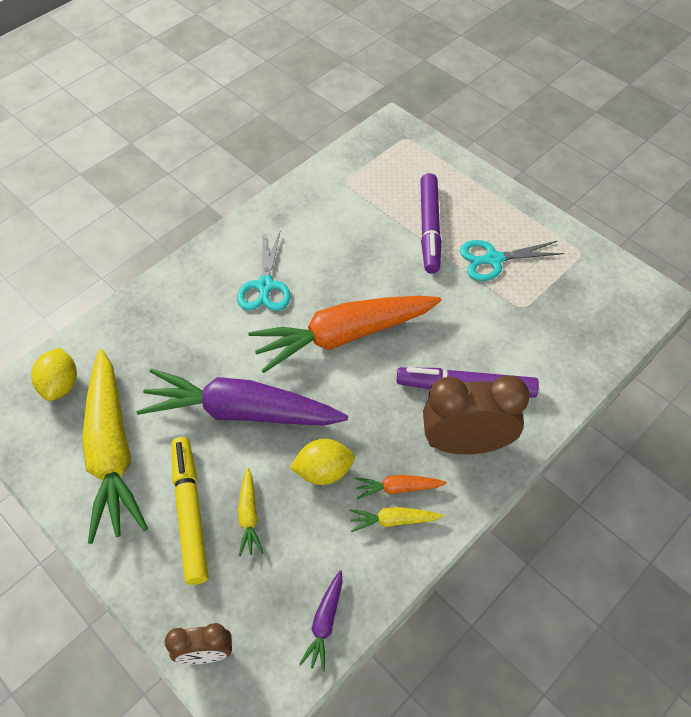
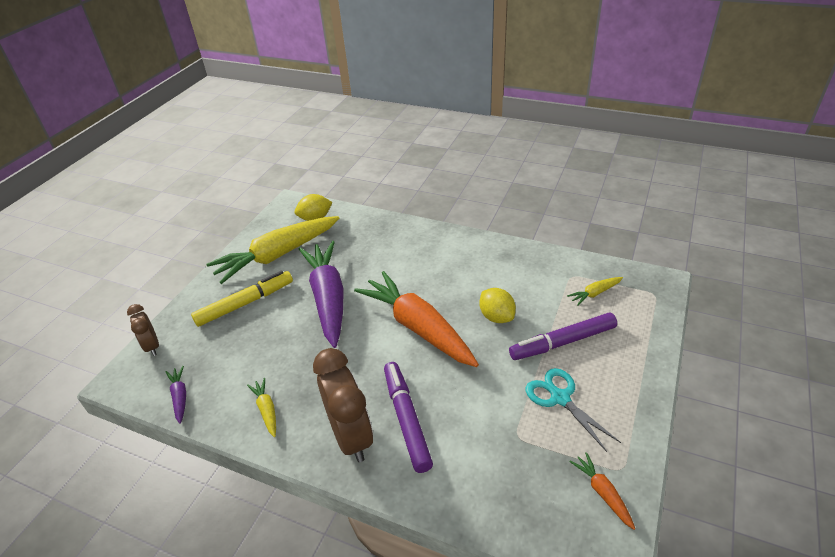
camera: 70 degrees right, 15 degrees down
turquoise scissors [237,232,291,311] -> none
yellow carrot [238,468,263,556] -> yellow carrot moved to [567,277,623,306]
yellow lemon [289,439,355,485] -> yellow lemon moved to [479,288,516,323]
purple carrot [299,570,343,672] -> purple carrot turned 75 degrees clockwise [165,366,186,424]
orange carrot [355,475,447,499] -> orange carrot moved to [570,452,635,530]

